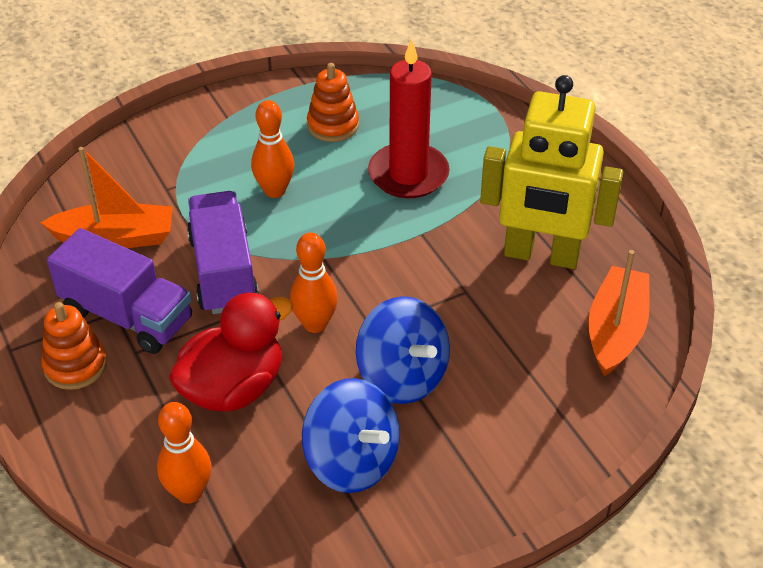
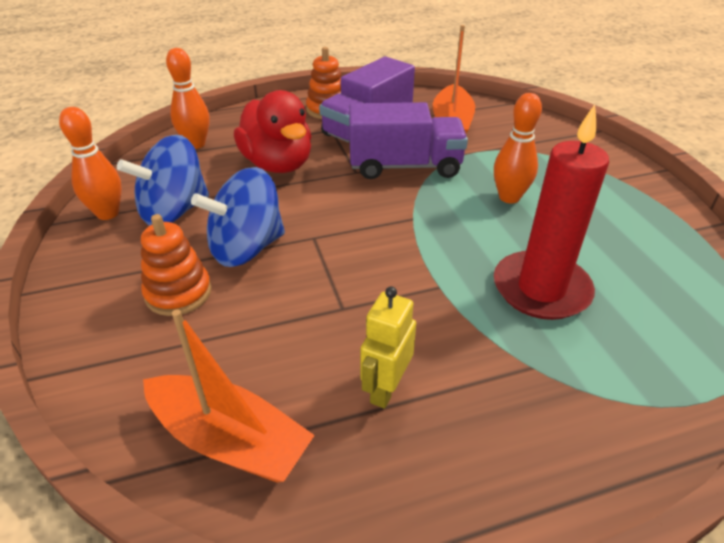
camera: 100 degrees right, 5 degrees down
orange bowling pin [290,233,338,333] -> orange bowling pin moved to [59,107,122,220]
orange stacking toy [307,63,359,142] -> orange stacking toy moved to [141,214,212,316]
yellow robot [480,75,623,269] -> yellow robot [360,287,416,409], size x0.47

